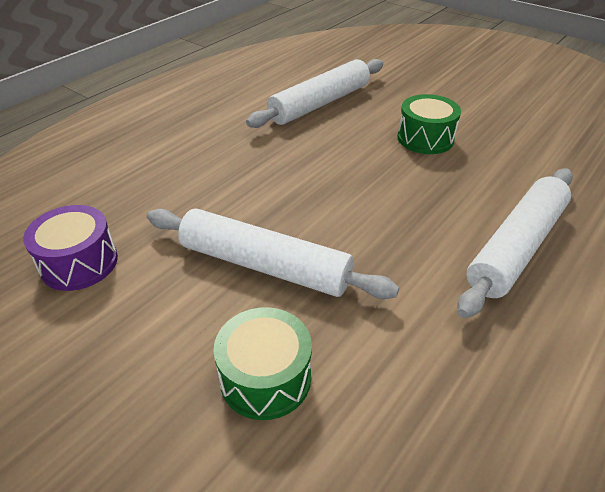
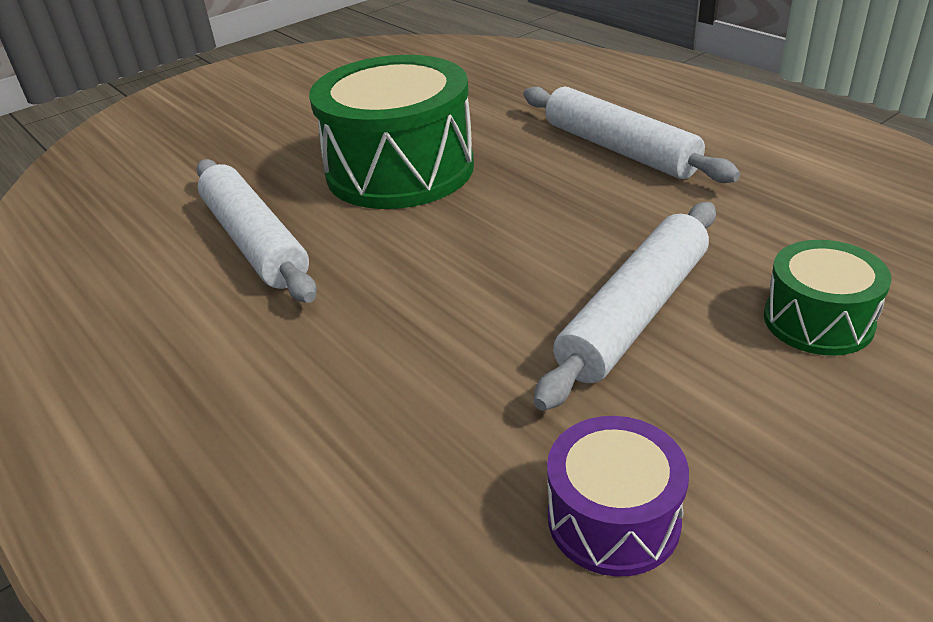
camera: 75 degrees left, 5 degrees down
green drum [397,94,461,154] -> green drum [309,55,474,209], size x1.97

